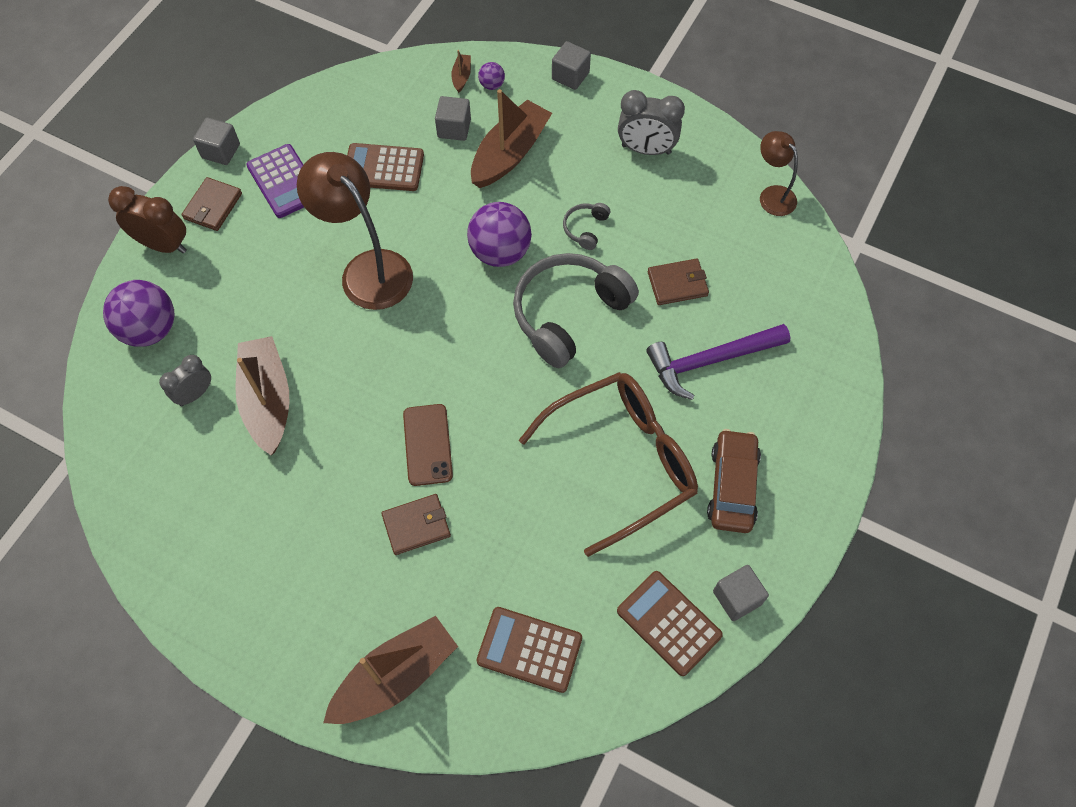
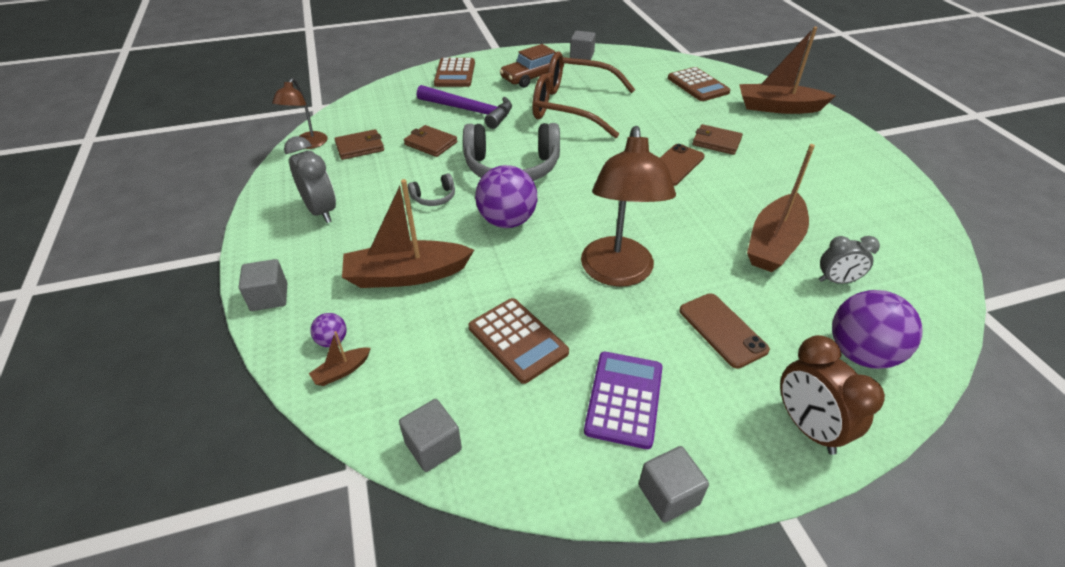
camera: 135 degrees left, 20 degrees down
brown wallet [181,177,242,231] -> brown wallet moved to [334,129,384,160]
grey cube [435,96,471,141] -> grey cube moved to [399,399,462,472]
brown calculator [617,571,723,676] -> brown calculator moved to [434,58,475,87]
none -> brown phone [679,293,770,369]

